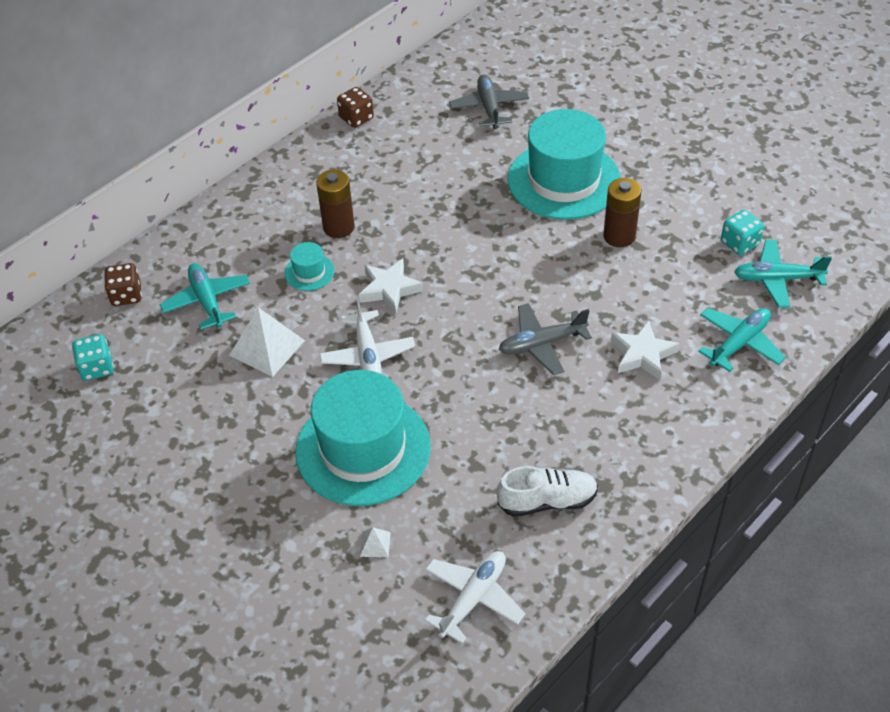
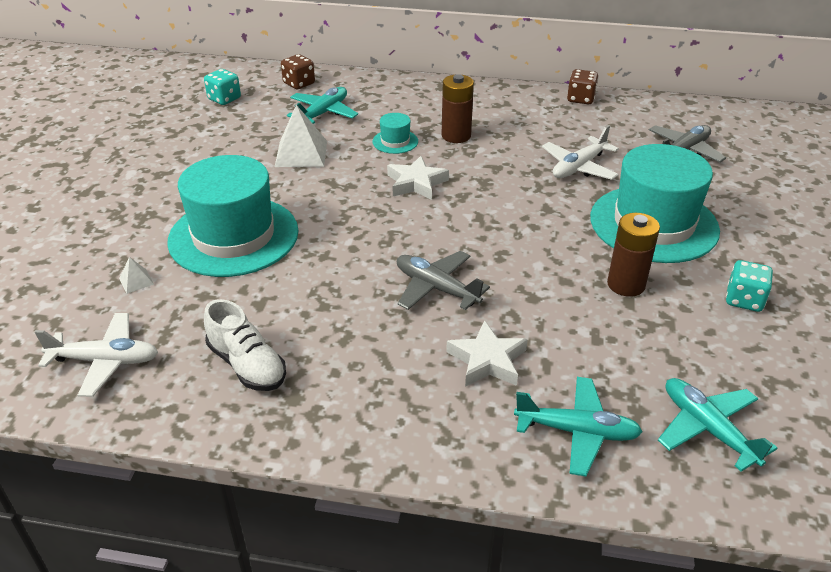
camera: 55 degrees right, 10 degrees down
white plane [320,298,415,374] -> white plane moved to [542,125,619,180]
turquoise dice [721,210,764,255] -> turquoise dice moved to [726,260,773,312]

